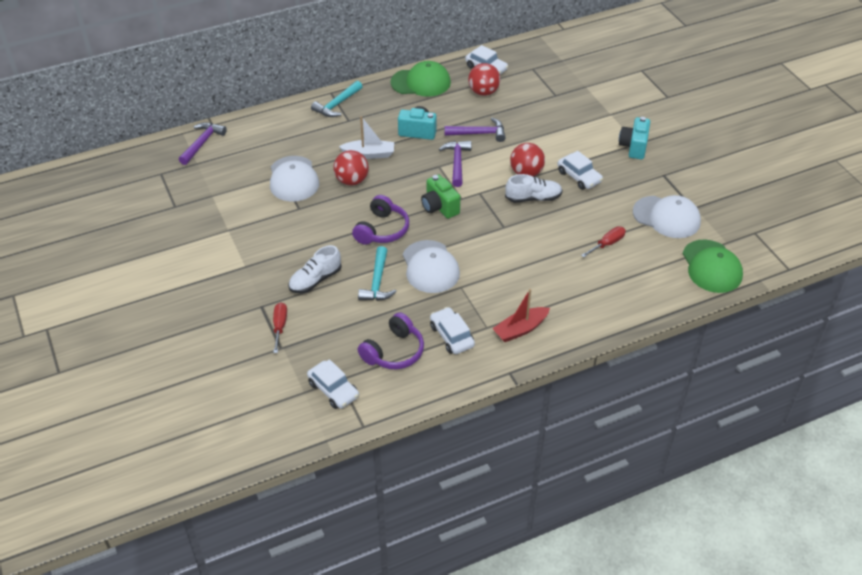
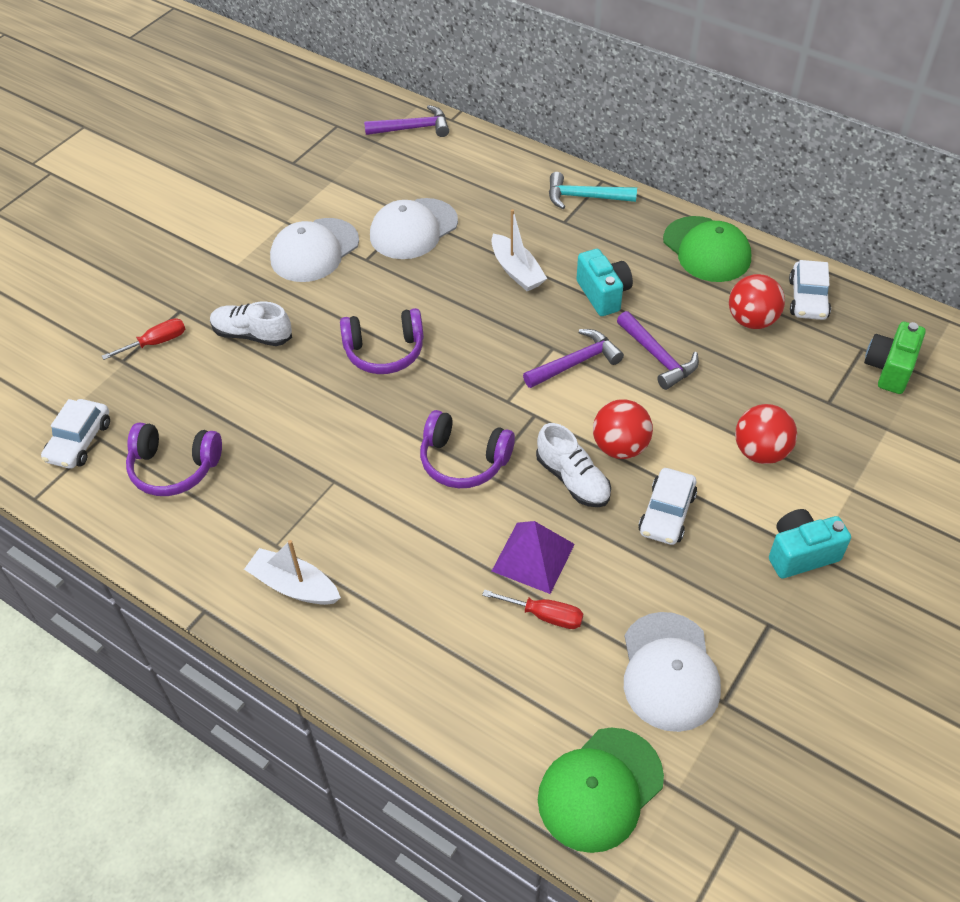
camera: 60 degrees right, 5 degrees up
red ball [333,150,369,186] -> red ball moved to [735,404,797,464]
turquoise hammer [358,246,397,301] -> none
white cap [403,240,460,293] -> white cap moved to [270,218,359,282]
green camera [421,174,460,219] -> green camera moved to [864,322,926,394]
white car [430,307,475,354] -> none
red boat [492,289,550,342] -> white boat [244,540,341,605]
none -> purple headphones [420,410,515,488]
none -> purple pyramid [492,521,575,594]

